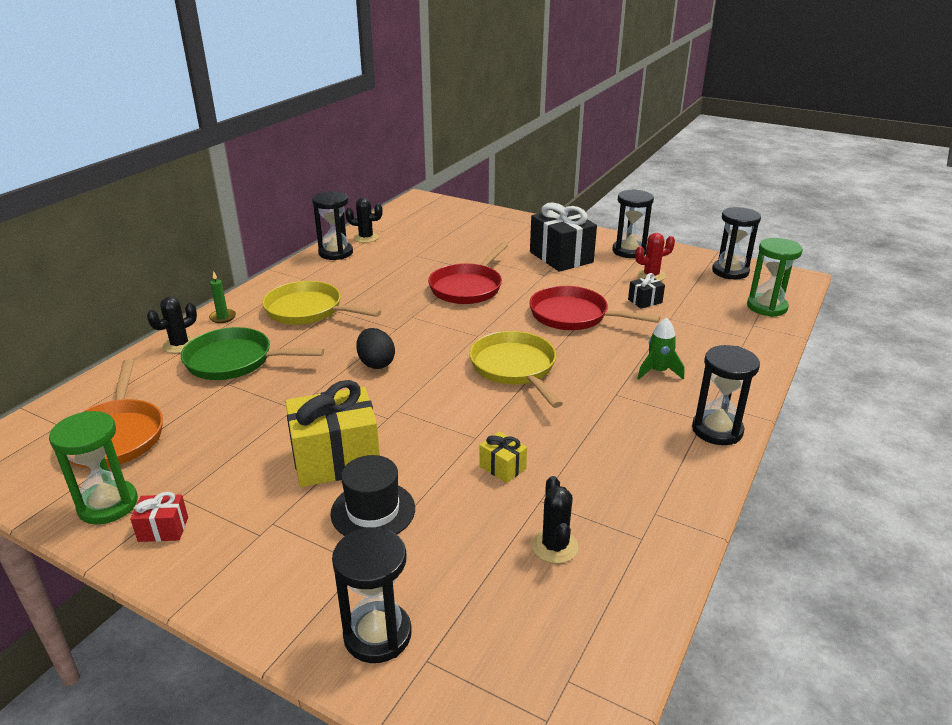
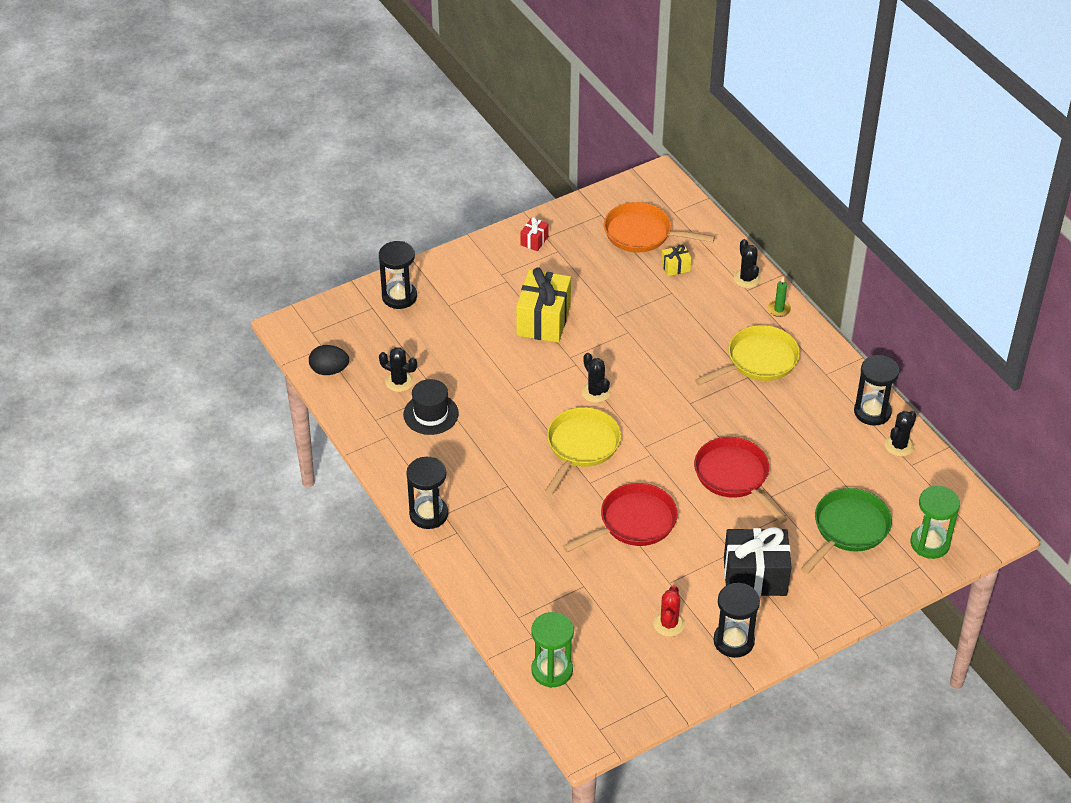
camera: 120 degrees right, 15 degrees up
green hourglass [49,411,138,525] -> green hourglass moved to [911,486,960,559]
green pan [181,327,324,380] -> green pan moved to [801,488,892,574]
black hat [330,455,415,536] -> black hat moved to [403,379,459,435]
black egg [356,328,395,369] -> black egg moved to [309,345,349,375]
yellow pan [469,331,563,408] -> yellow pan turned 75 degrees counterclockwise [545,407,621,495]
yellow gift [479,431,527,483] -> yellow gift moved to [661,244,691,276]
black gift [628,273,665,309] -> none
green rocket [637,318,684,380] -> none
black hourglass [712,207,761,279] -> none
none -> black cactus [582,353,610,403]

